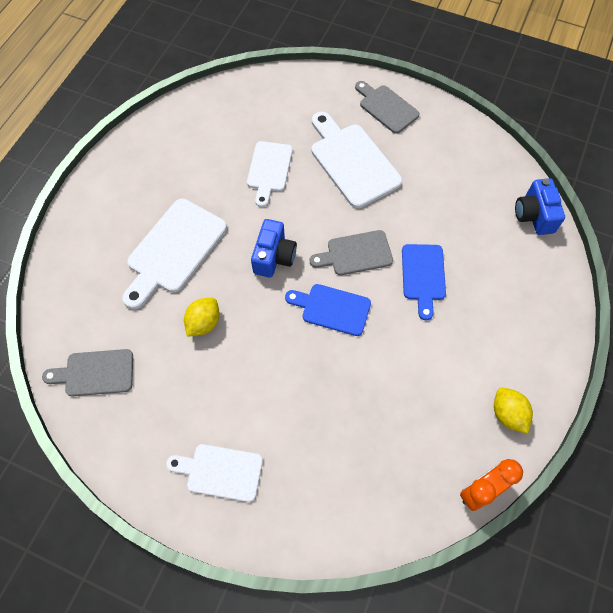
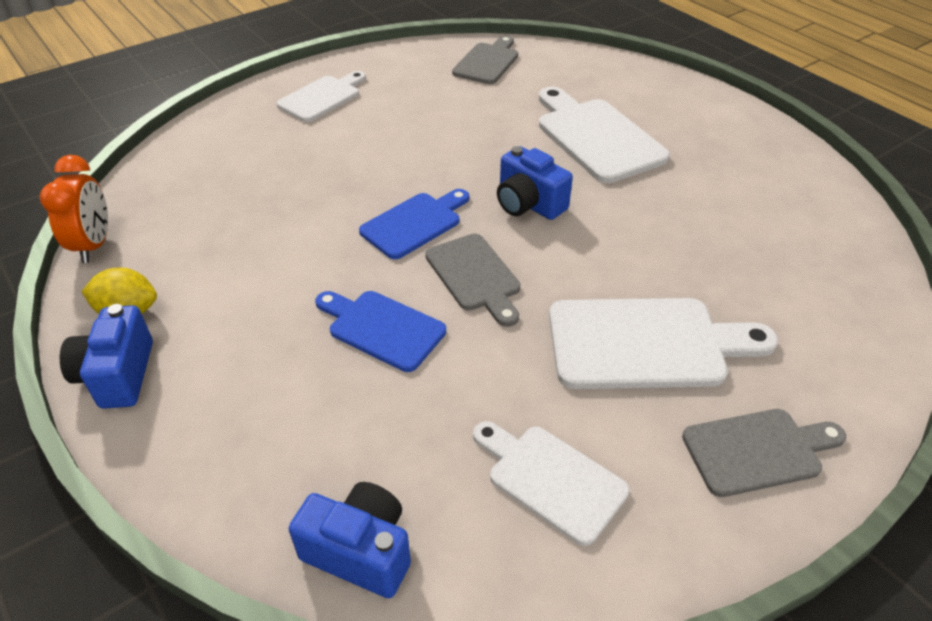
camera: 120 degrees right, 20 degrees down
yellow lemon [184,298,219,337] -> none
white cutting board [247,141,293,207] -> white cutting board moved to [473,421,630,546]
grey cutting board [310,230,393,275] -> grey cutting board turned 135 degrees clockwise [425,234,520,327]
none -> blue camera [60,304,153,409]

